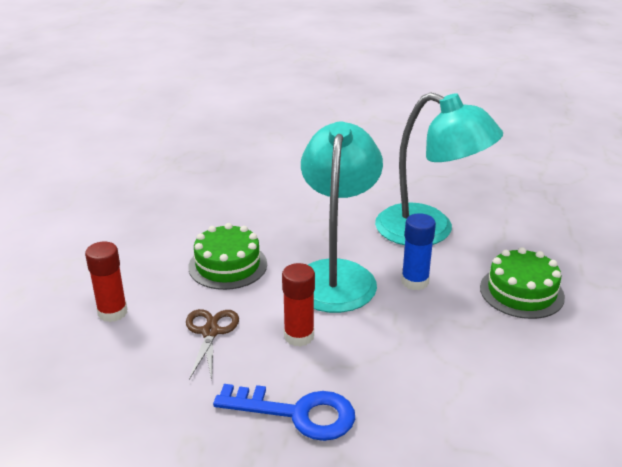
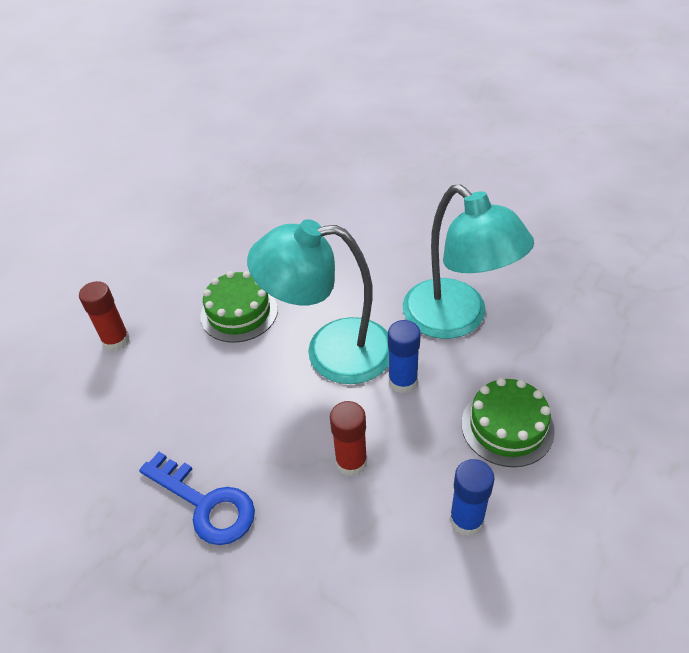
camera: 25 degrees right, 15 degrees up
brown scissors [186,309,239,381] -> none
red glue stick [282,263,315,347] -> red glue stick moved to [330,401,367,476]
turquoise lamp [301,121,383,313] -> turquoise lamp turned 120 degrees counterclockwise [247,219,389,384]
none -> blue glue stick [450,459,495,536]

